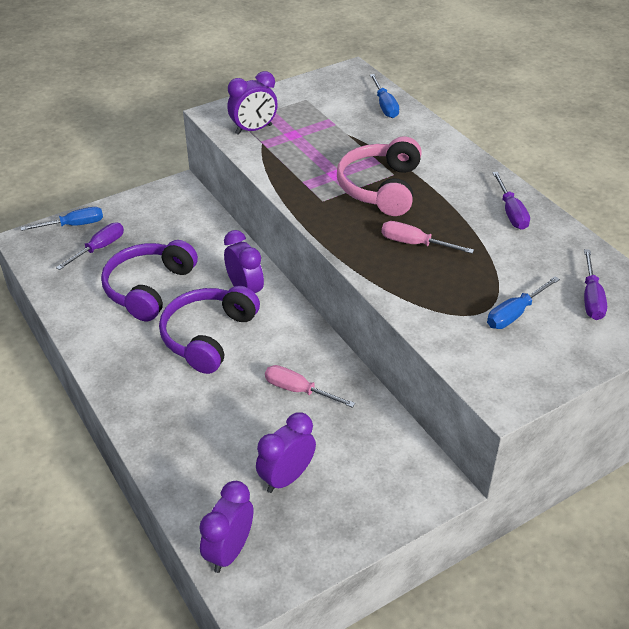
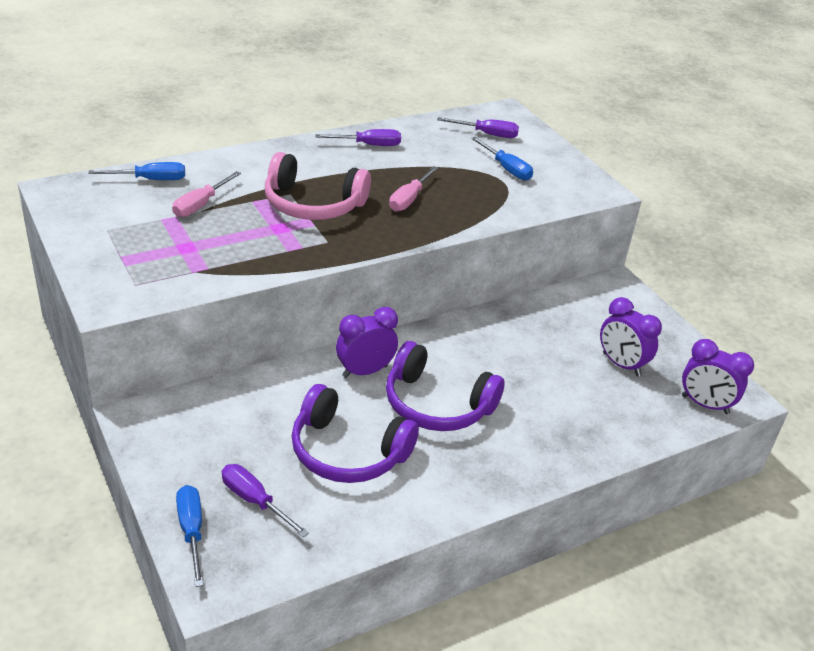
camera: 90 degrees left, 5 degrees down
purple clock [228,71,278,135] -> none
pink screwdriver [265,365,355,408] -> pink screwdriver moved to [172,171,241,217]

